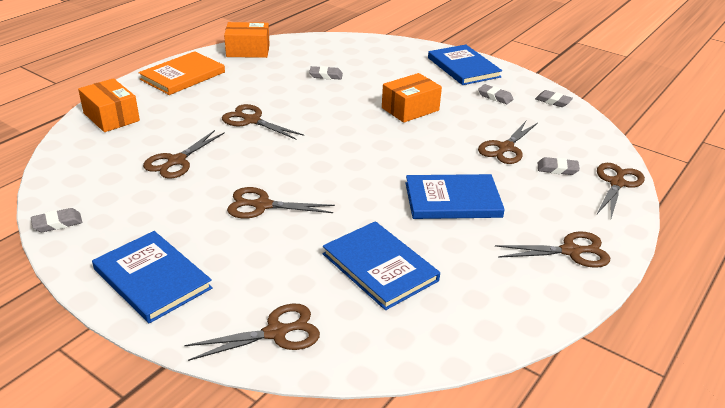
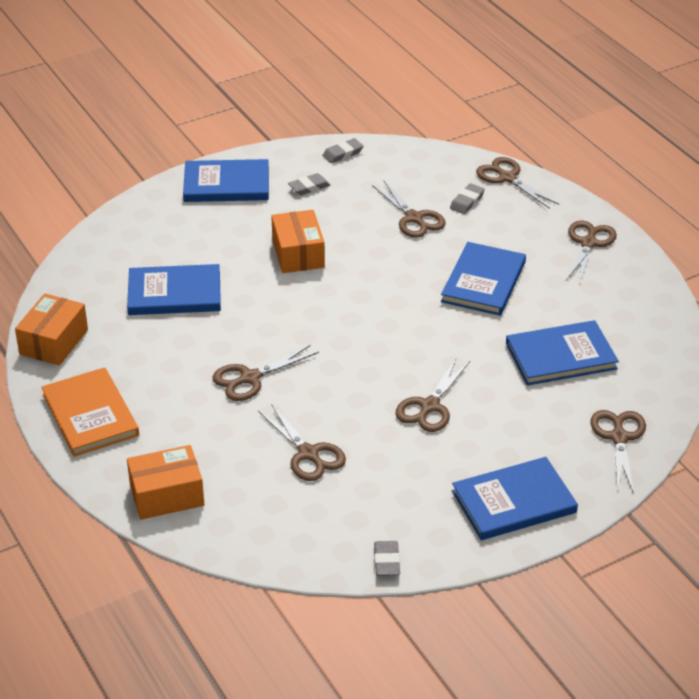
camera: 65 degrees left, 5 degrees up
grey eraser [309,66,343,80] -> blue book [127,264,221,315]

